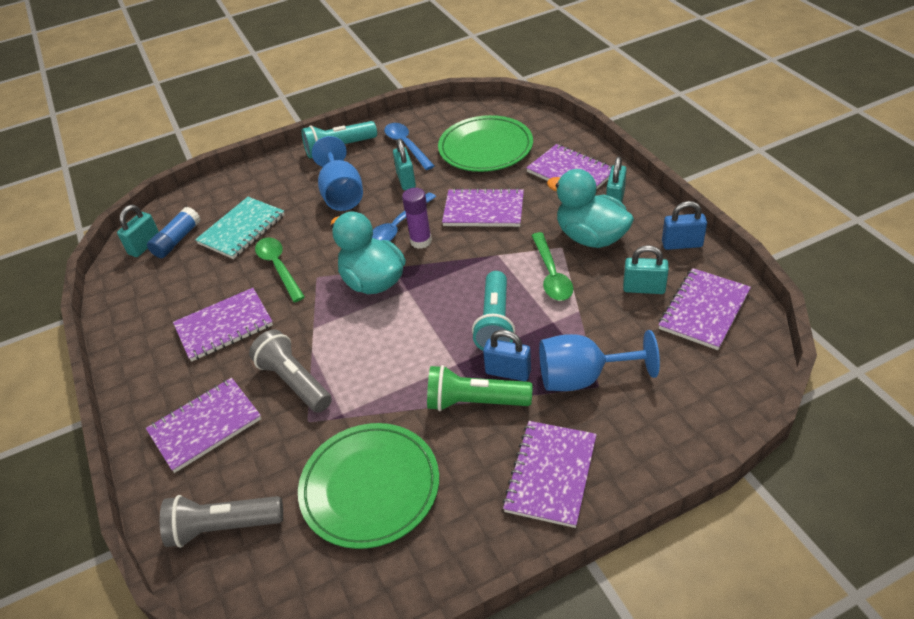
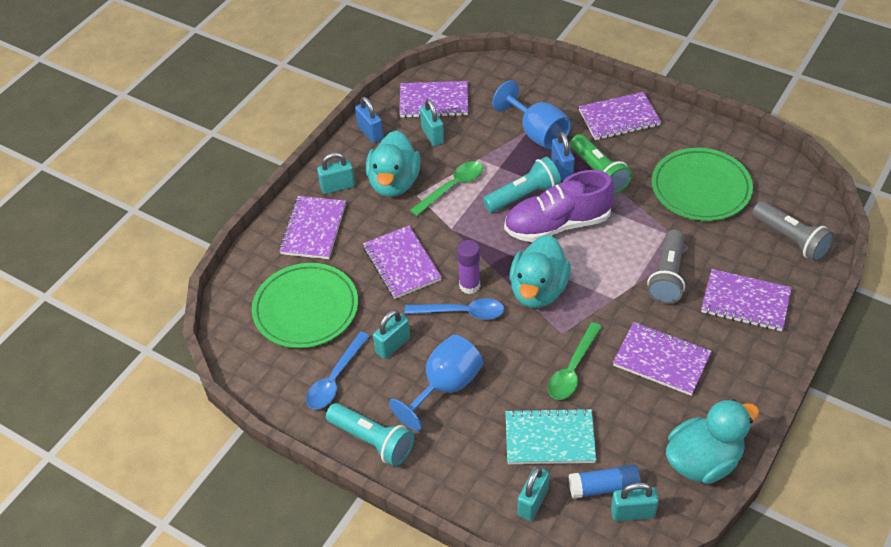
camera: 125 degrees left, 5 degrees up
none -> purple shoe [504,170,615,242]
none -> turquoise padlock [517,467,549,521]
none -> turquoise duck [666,399,759,484]

